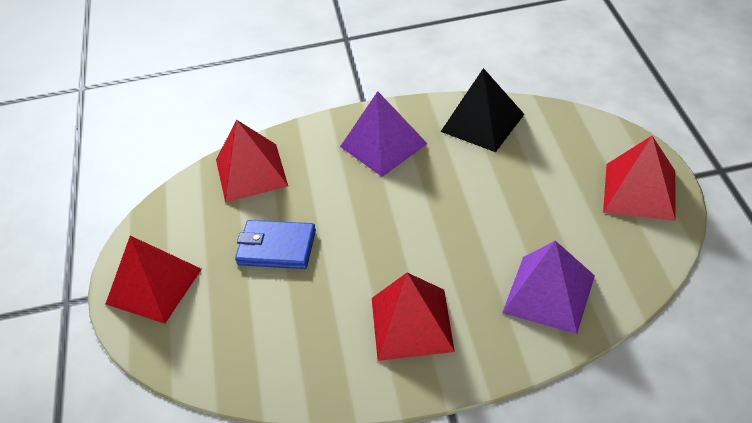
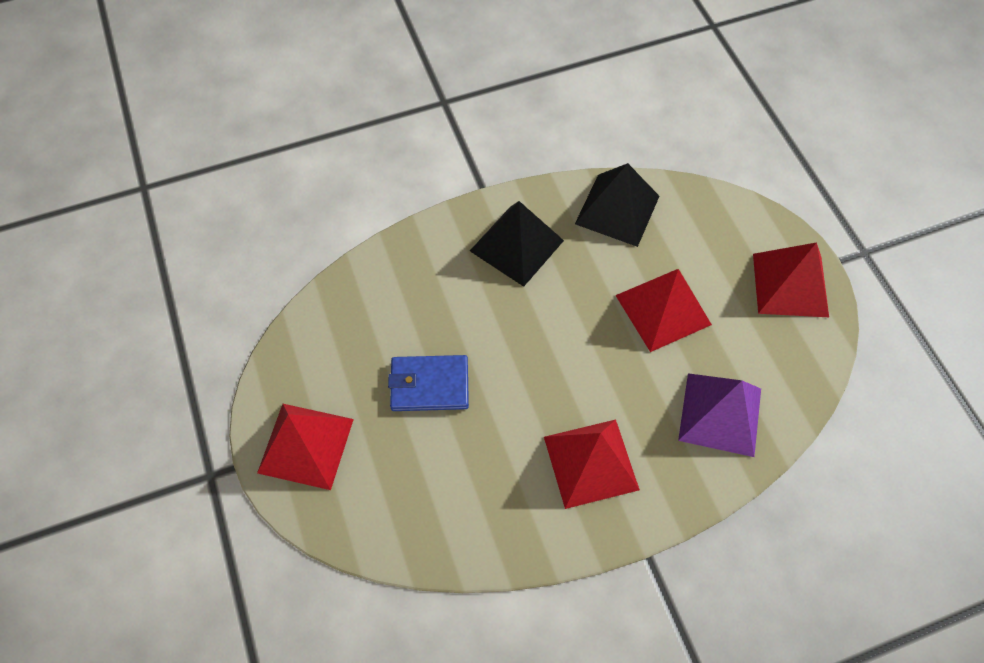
camera: 15 degrees left, 15 degrees up
red pyramid [216,120,288,203] -> red pyramid moved to [615,269,712,352]
purple pyramid [340,91,428,177] -> black pyramid [470,201,564,287]

